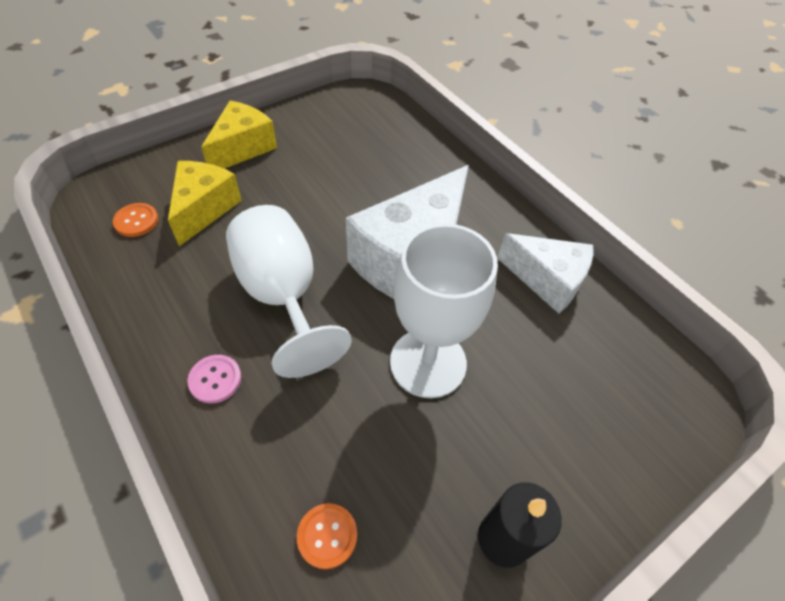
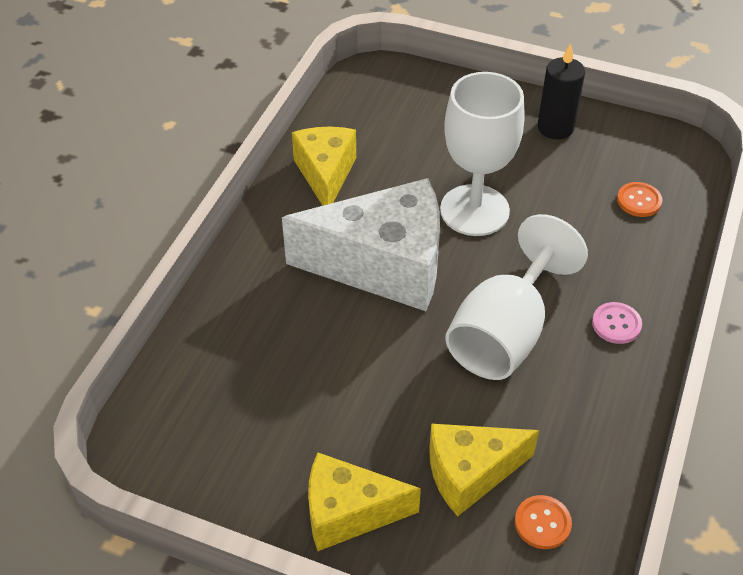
camera: 120 degrees left, 5 degrees down
white cheese [497,233,593,314] -> yellow cheese [292,127,356,206]

